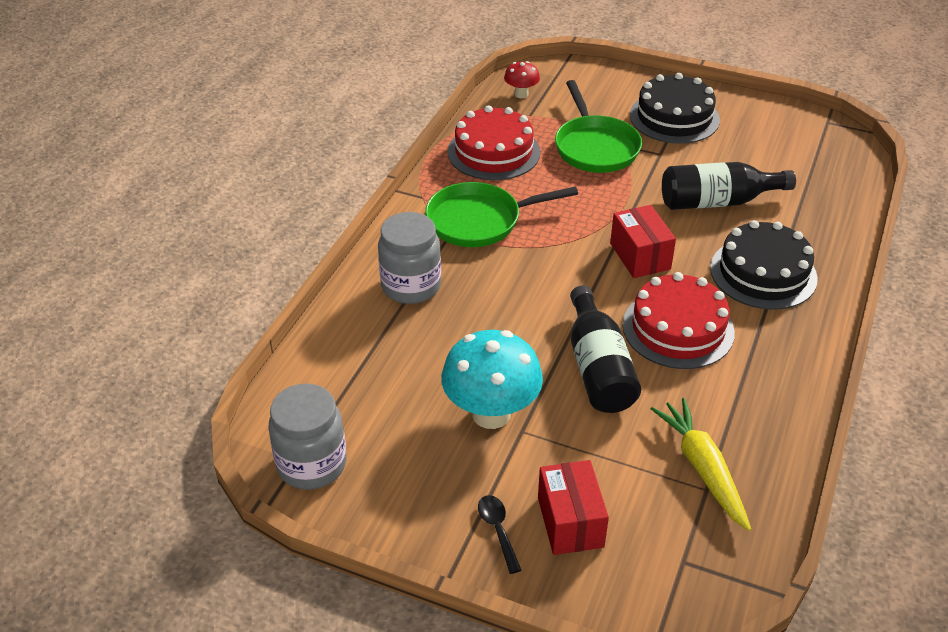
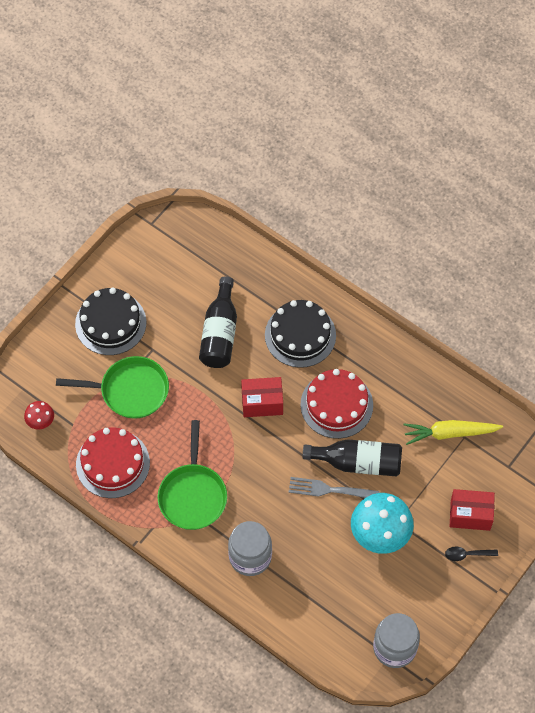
camera: 75 degrees left, 20 degrees up
none -> grey fork [289,477,379,498]

